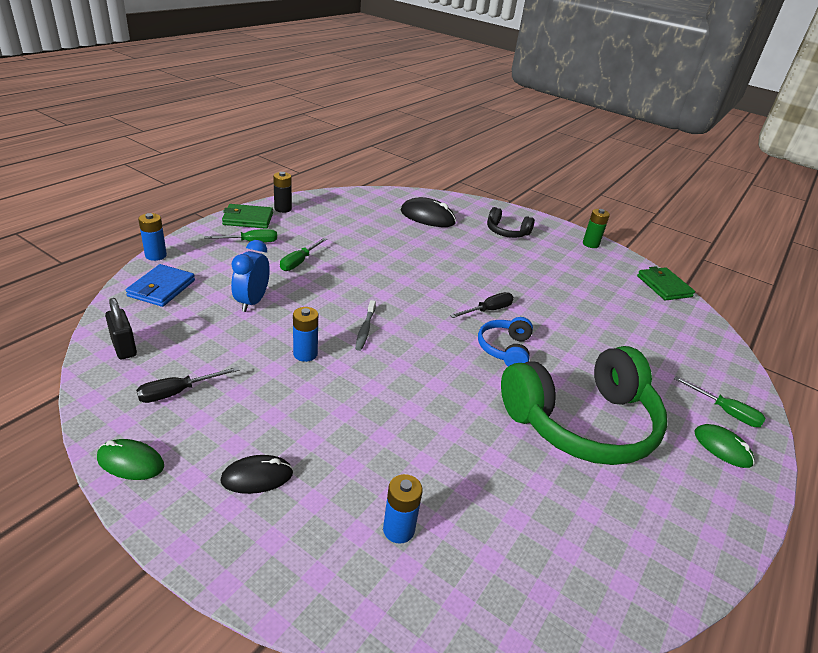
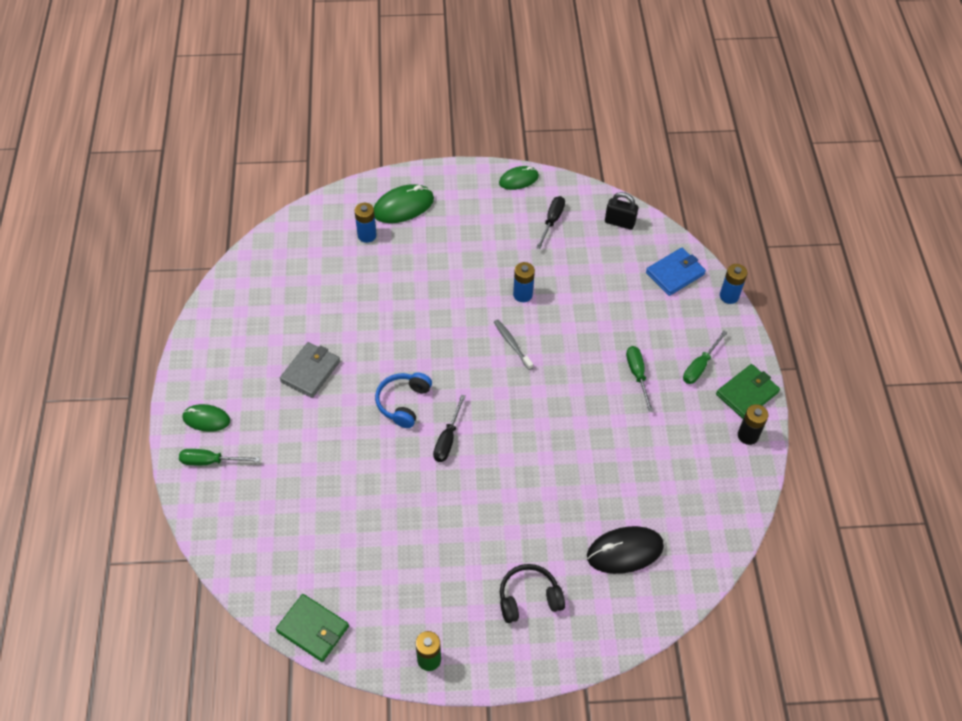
camera: 145 degrees right, 20 degrees up
blue wallet [126,264,195,307] -> blue wallet turned 75 degrees clockwise [646,248,706,296]
black mouse [220,455,293,494] -> none
blue clock [231,240,270,312] -> none
blue headphones [478,317,533,366] -> blue headphones turned 135 degrees counterclockwise [375,372,432,428]
green headphones [501,346,667,465] -> grey wallet [280,342,340,398]
none -> green mouse [374,184,434,223]

